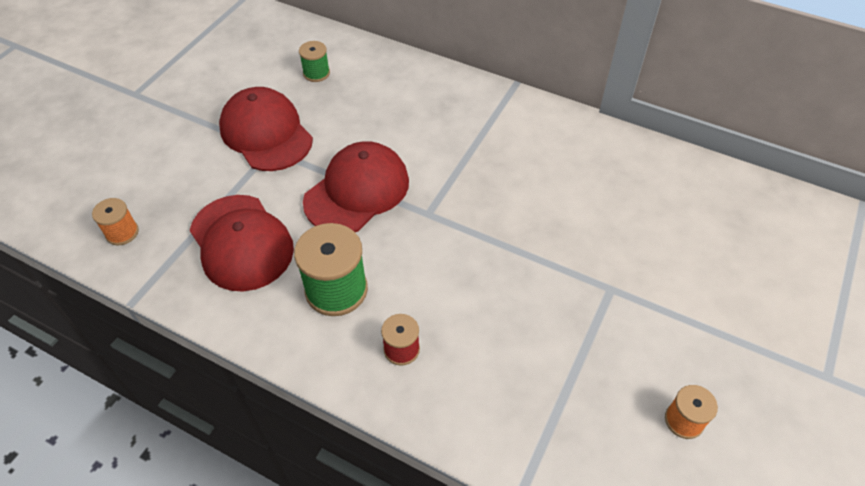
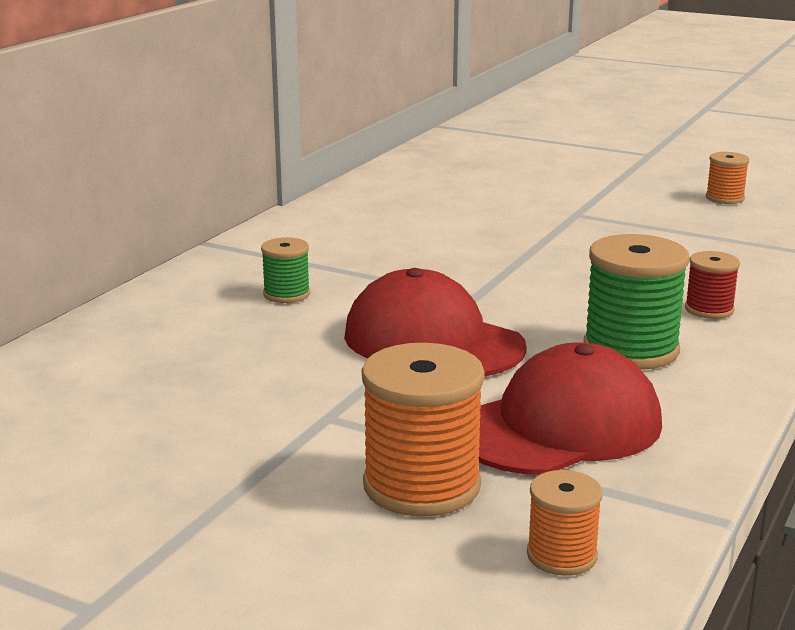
camera: 90 degrees left, 30 degrees down
red cap [219,87,313,171] -> none
green spool [299,41,330,82] -> green spool moved to [261,237,310,303]
none -> orange spool [362,343,485,517]

